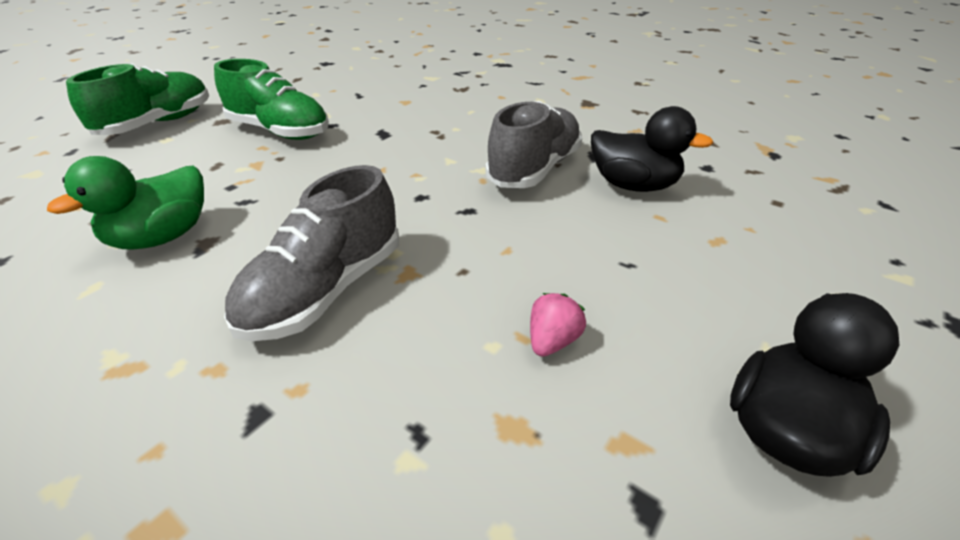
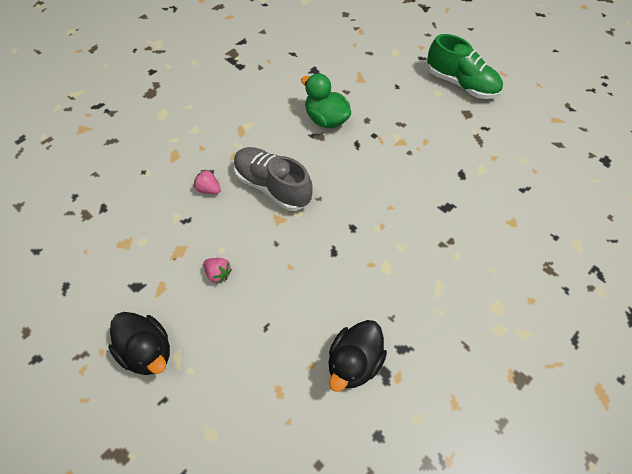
camera: 95 degrees right, 20 degrees up
green shoe [214,59,329,140] -> none
grey shoe [486,101,582,188] -> none
none -> pink strawberry [194,170,221,194]

